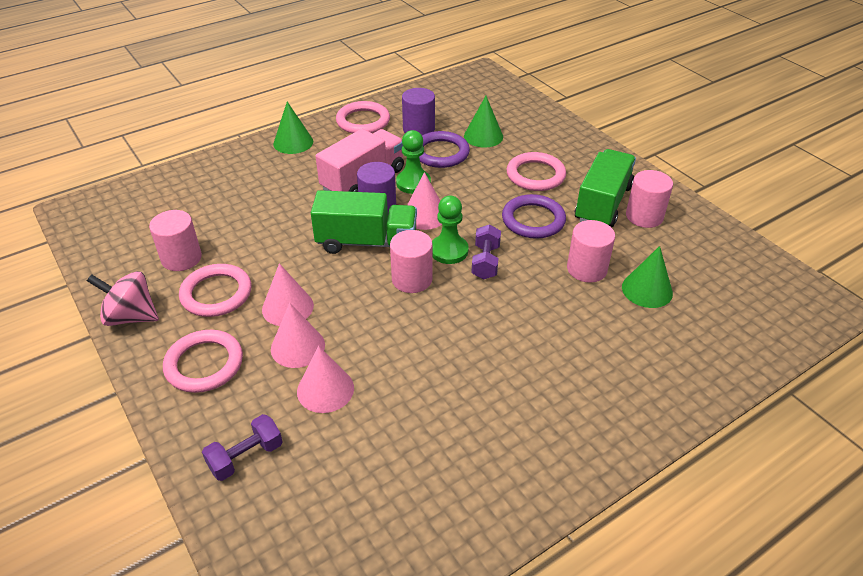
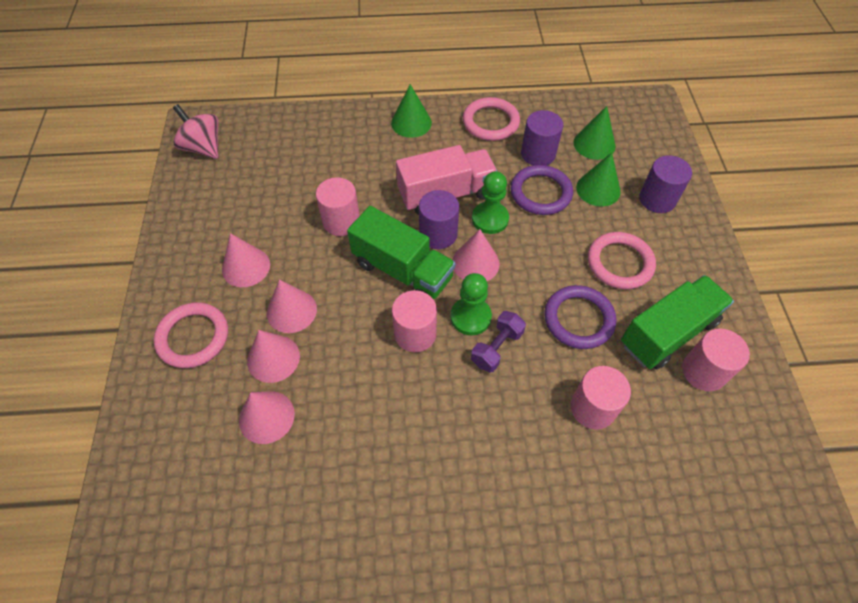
camera: 30 degrees right, 15 degrees up
pink spinning top [87,271,159,326] -> pink spinning top moved to [173,104,218,159]
pink cylinder [149,210,202,271] -> pink cylinder moved to [316,177,360,236]
pink ring [179,264,252,317] -> pink cone [222,233,270,287]
purple dumbbell [202,414,283,481] -> none
green cone [622,246,673,308] -> green cone moved to [574,106,616,160]
none -> purple cylinder [639,155,692,213]

